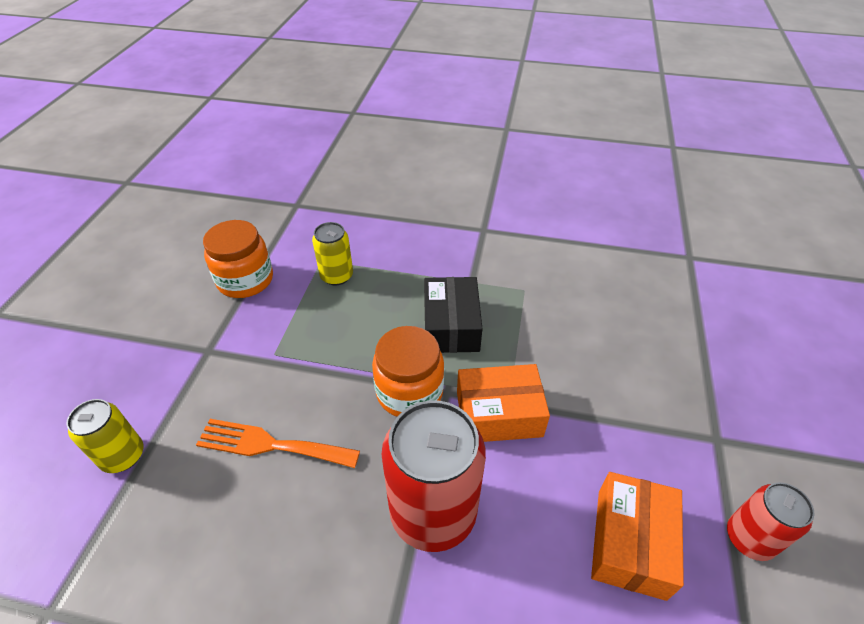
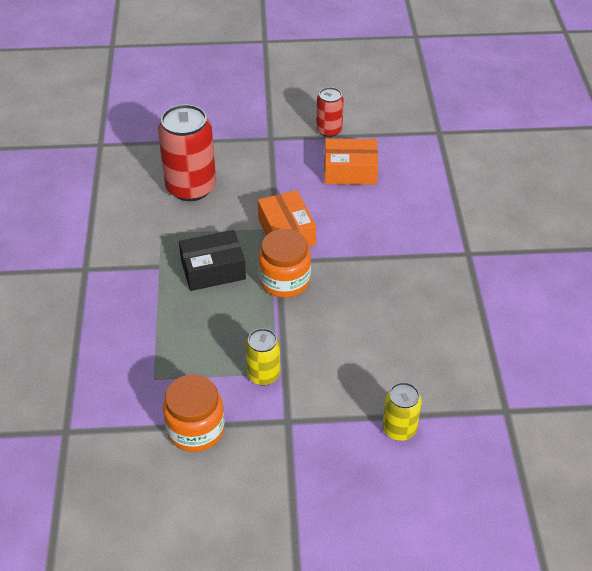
camera: 105 degrees left, 0 degrees up
orange fork [196,419,360,468] -> none
yellow can [312,222,353,285] -> yellow can moved to [246,328,280,386]
red can [381,400,486,552] -> red can moved to [158,104,216,201]

